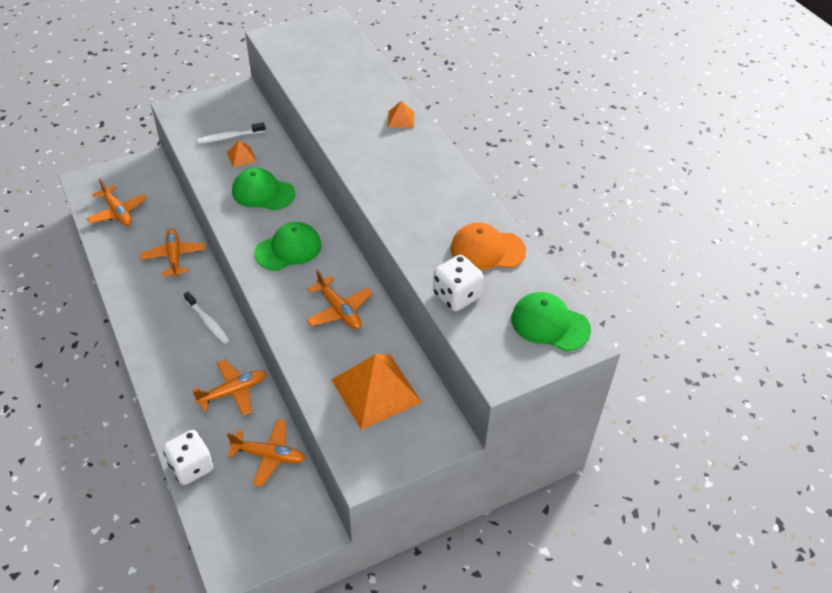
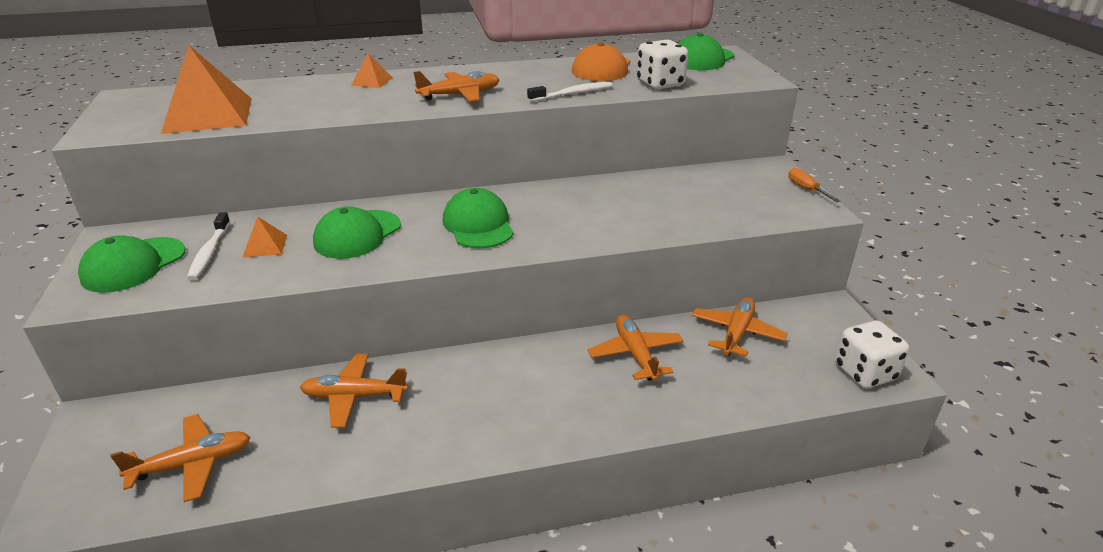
camera: 75 degrees left, 15 degrees down
white dice [163,430,213,485] -> white dice moved to [835,321,909,388]
white toothbrush [184,291,229,344] -> white toothbrush moved to [527,82,612,102]
orange plane [306,270,373,329] -> orange plane moved to [414,71,500,102]
orange pyramid [332,354,422,430] -> orange pyramid moved to [161,45,252,134]
none -> green cap [78,235,185,293]
none -> orange screwdriver [788,168,840,202]

